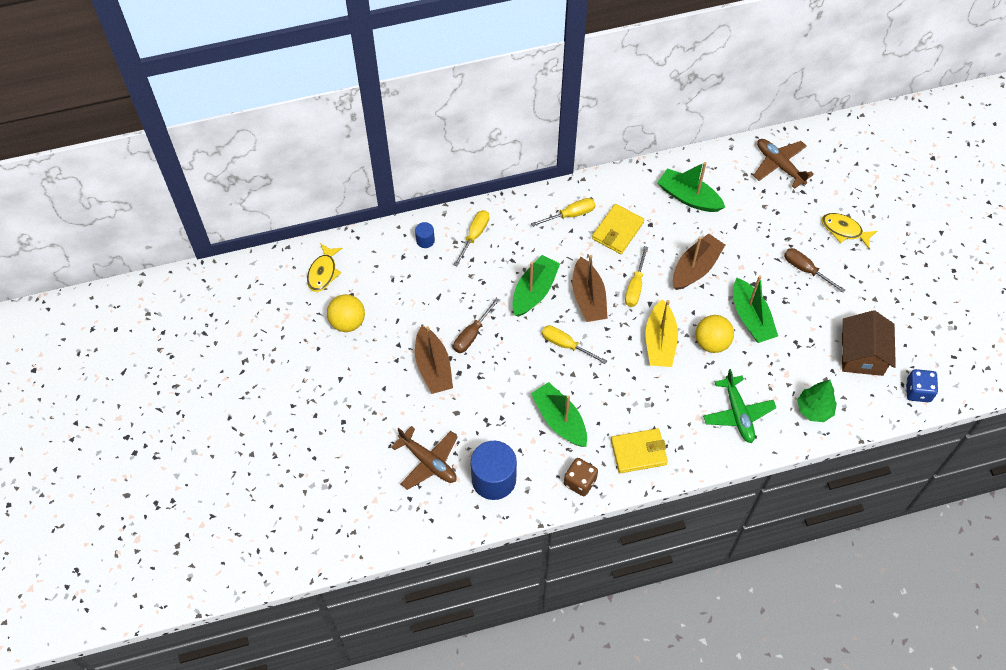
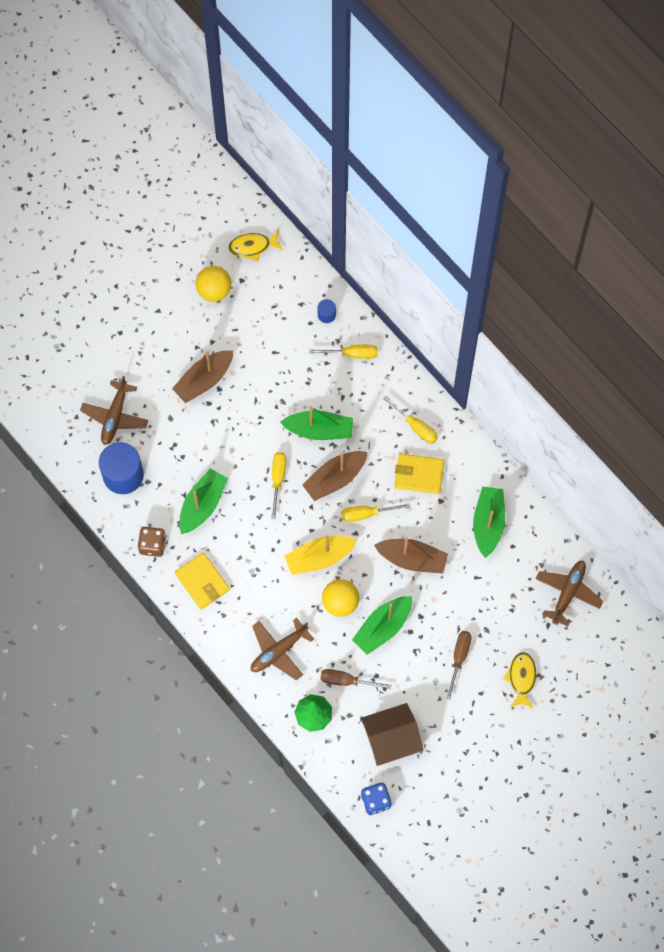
camera: 65 degrees right, 10 degrees up
brown screwdriver [453,298,499,353] -> brown screwdriver moved to [320,669,391,689]
green plane [703,369,776,443] -> brown plane [251,617,314,680]

